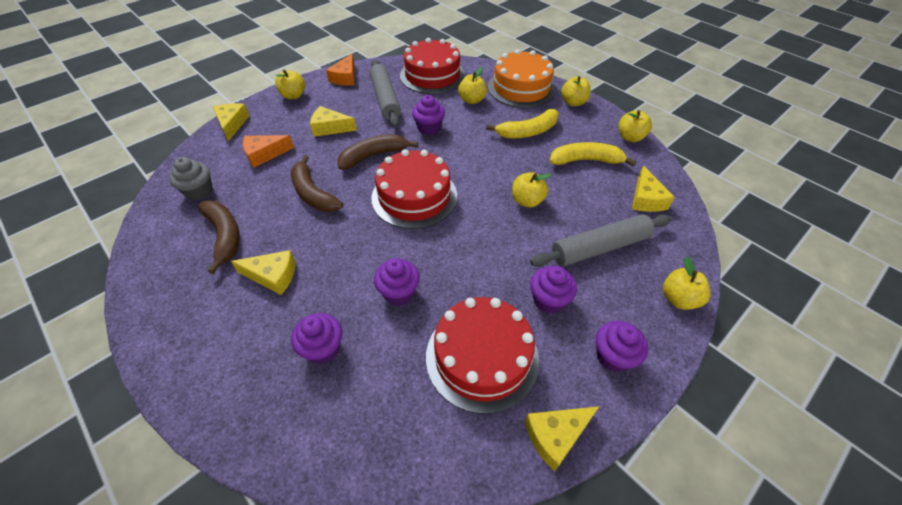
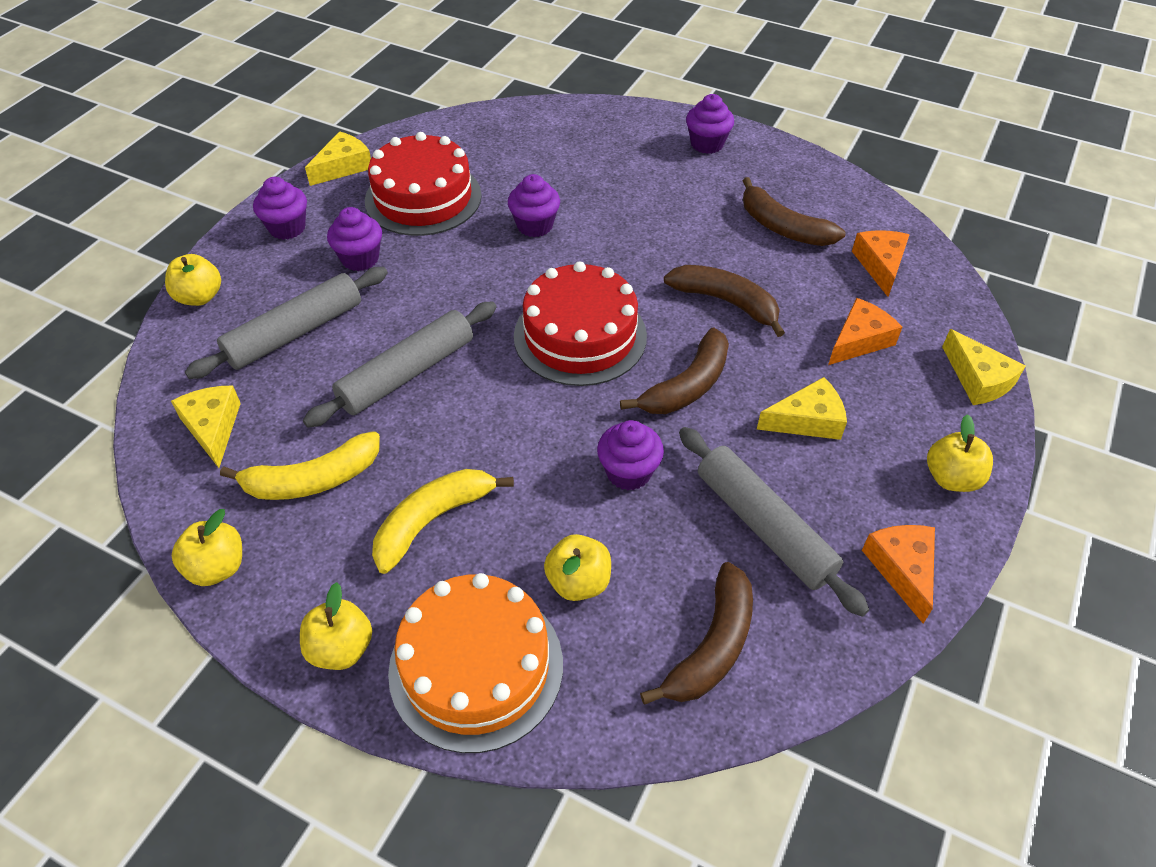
camera: 160 degrees right, 0 degrees up
grey cupcake [169,157,213,201] -> orange cheese [852,230,910,297]
yellow cheese [231,250,296,295] -> none
purple cupcake [291,313,342,364] -> purple cupcake moved to [686,94,734,154]
red cake [400,38,465,94] -> brown banana [640,562,753,704]
yellow apple [512,172,551,207] -> grey rolling pin [303,301,497,427]

